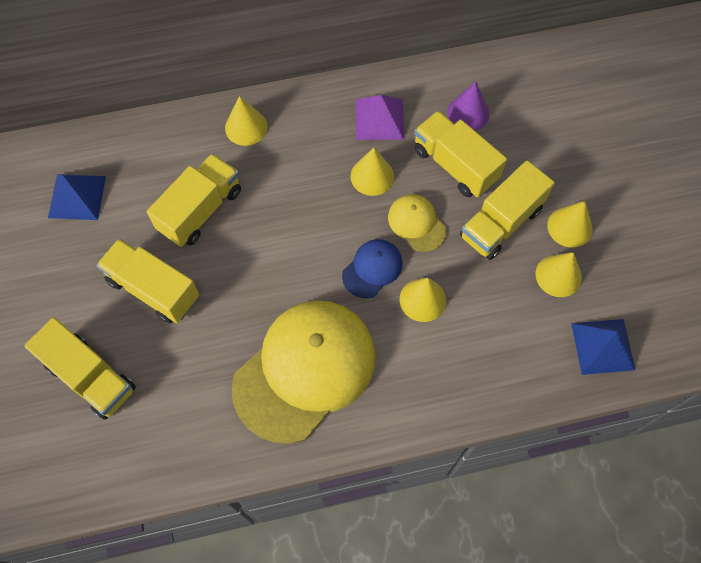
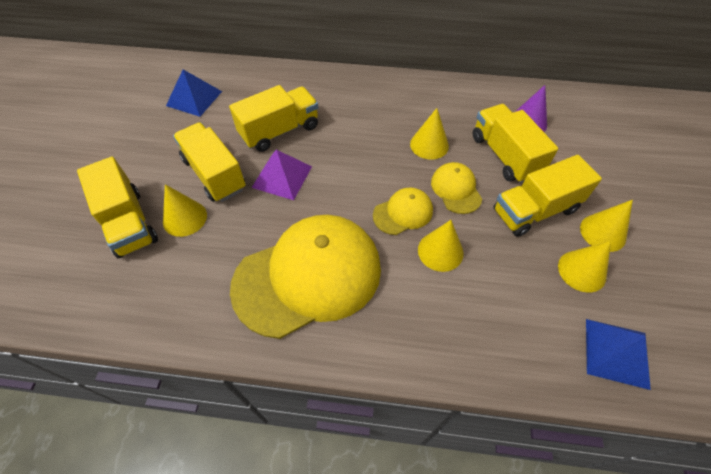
camera: 20 degrees right, 10 degrees down
yellow cone [225,96,268,146] -> yellow cone moved to [163,184,207,237]
blue cap [342,239,403,298] -> yellow cap [373,188,433,235]
purple pyramid [356,95,404,140] -> purple pyramid moved to [251,150,312,200]

